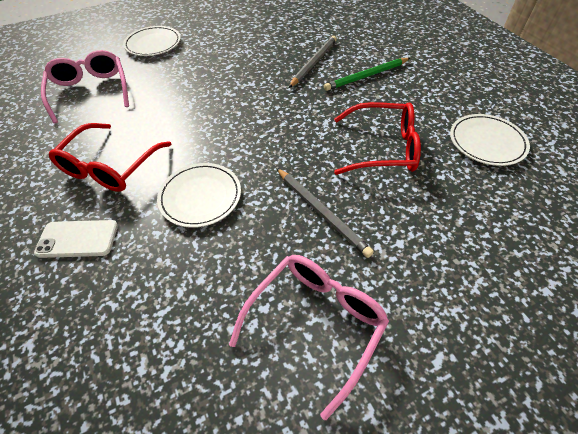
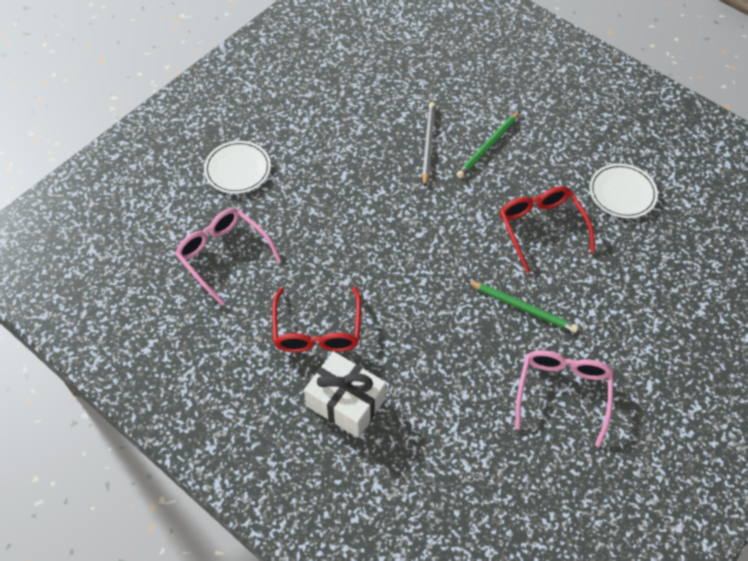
camera: 25 degrees left, 5 degrees up
white phone [34,220,118,258] -> white gift [304,351,386,438]
white plate [157,163,241,228] -> none
grey pencil [276,168,374,258] -> green pencil [467,281,578,333]
red glasses [334,102,421,175] -> red glasses turned 90 degrees counterclockwise [500,186,595,273]

